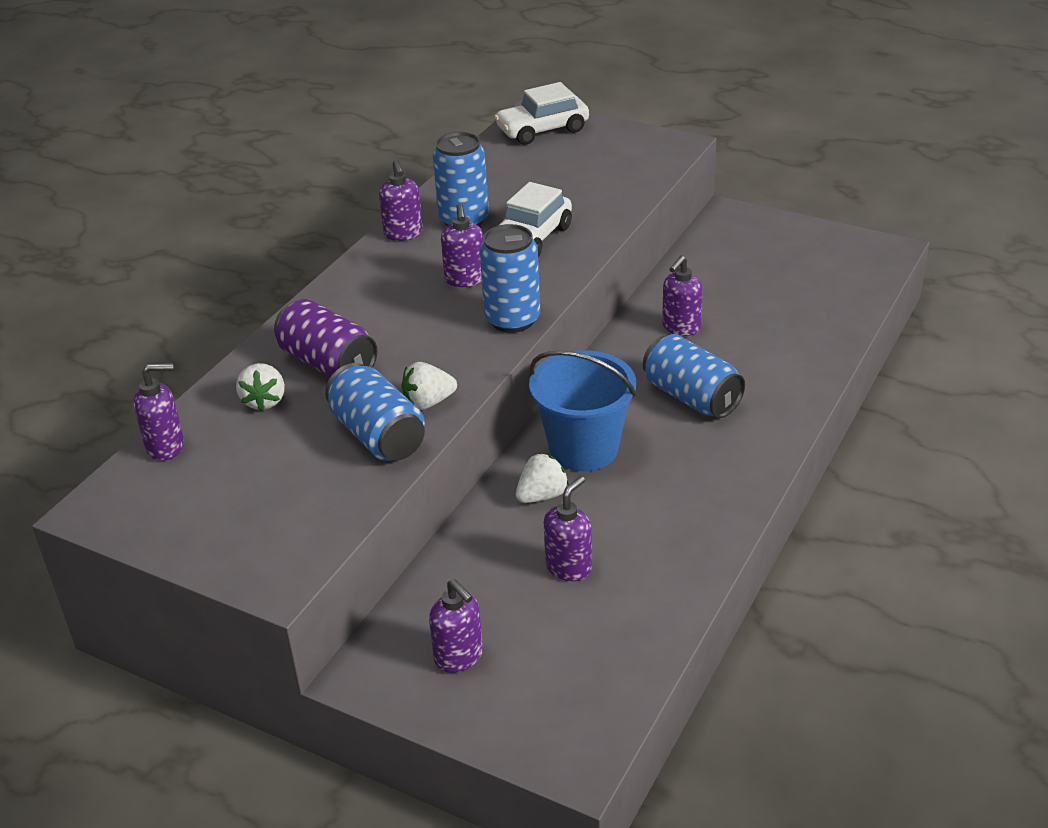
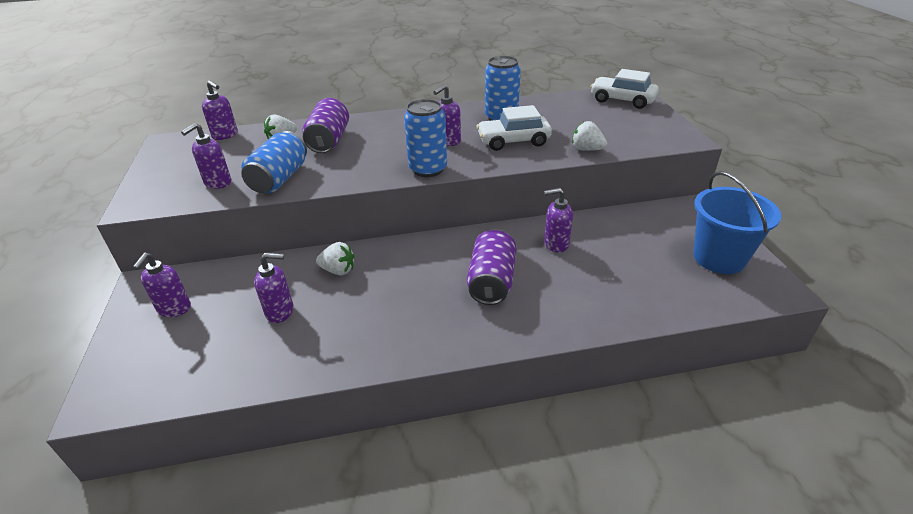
camera: 50 degrees right, 0 degrees up
purple soap dispenser [379,160,423,241] -> purple soap dispenser moved to [181,123,231,189]
white strawberry [401,362,457,410] -> white strawberry moved to [572,121,607,151]
blue bucket [529,350,636,471] -> blue bucket moved to [693,171,781,274]
blue can [643,334,745,418] -> purple can [467,229,517,305]

